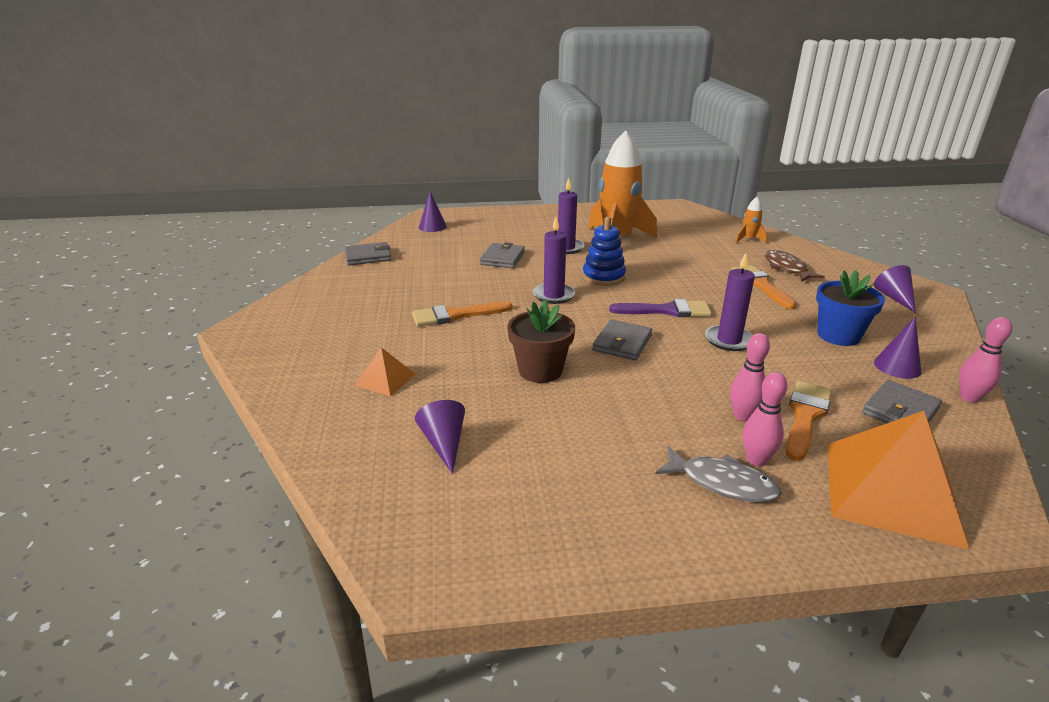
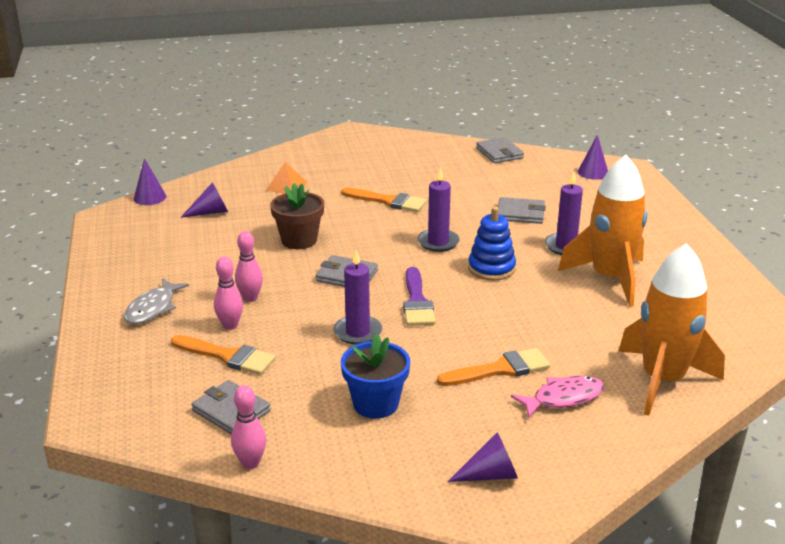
camera: 85 degrees right, 0 degrees up
orange brush [412,301,512,326] -> orange brush turned 135 degrees clockwise [341,187,426,212]
orange rocket [736,197,767,243] -> orange rocket [618,243,725,416], size x2.40
pink bowling pin [742,372,788,466] -> pink bowling pin moved to [235,231,263,302]
brown fish [765,250,825,282] -> pink fish [511,375,605,418]
orange pyramid [827,411,970,550] -> none
purple cone [874,317,921,379] -> purple cone moved to [133,158,166,205]

